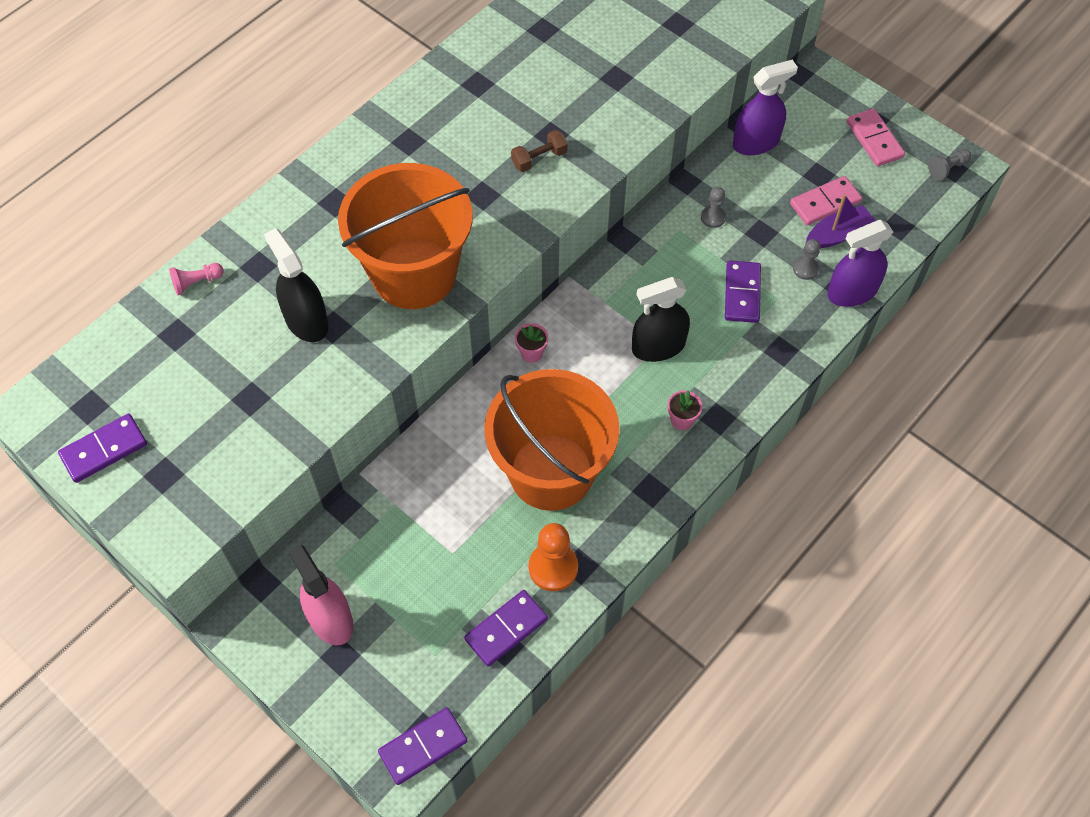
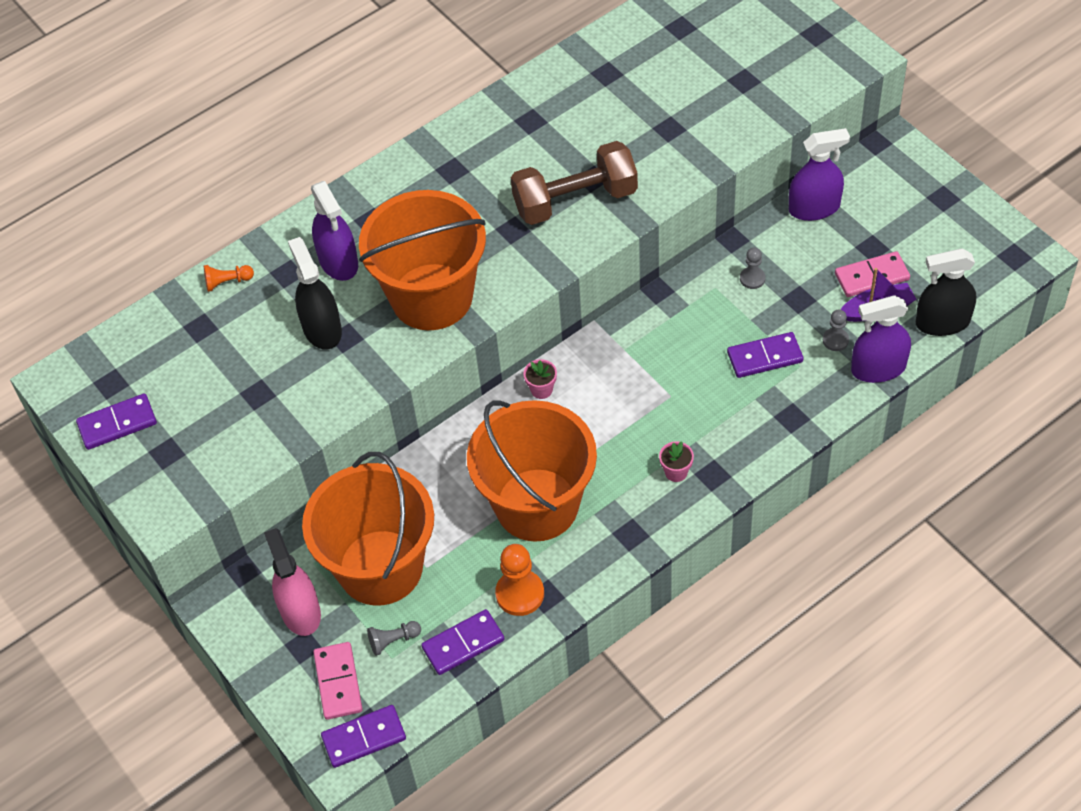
camera: 15 degrees right, 5 degrees down
pink pawn [169,263,224,295] -> orange pawn [204,265,254,292]
brown dumbbell [511,130,568,172] -> brown dumbbell [511,141,638,225], size x2.21
black spray bottle [632,277,690,362] -> black spray bottle moved to [916,248,976,336]
purple domino [725,261,761,323] -> purple domino turned 60 degrees clockwise [727,332,804,378]
pink domino [847,109,905,167] -> pink domino moved to [313,642,362,720]
grey pawn [928,149,971,180] -> grey pawn moved to [367,621,421,656]
none -> orange bucket [302,452,434,606]
none -> purple spray bottle [311,181,358,281]

